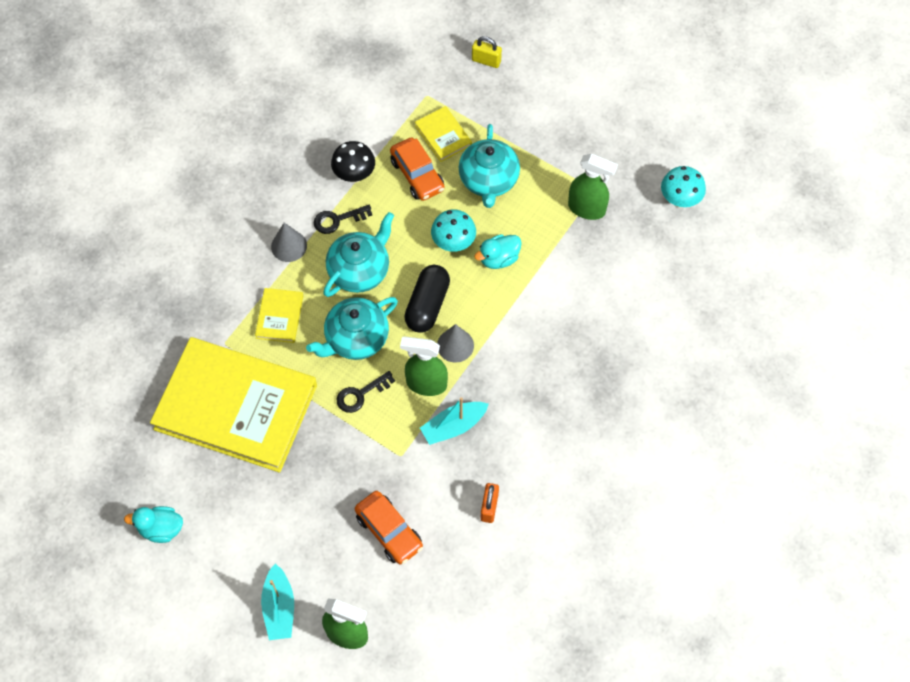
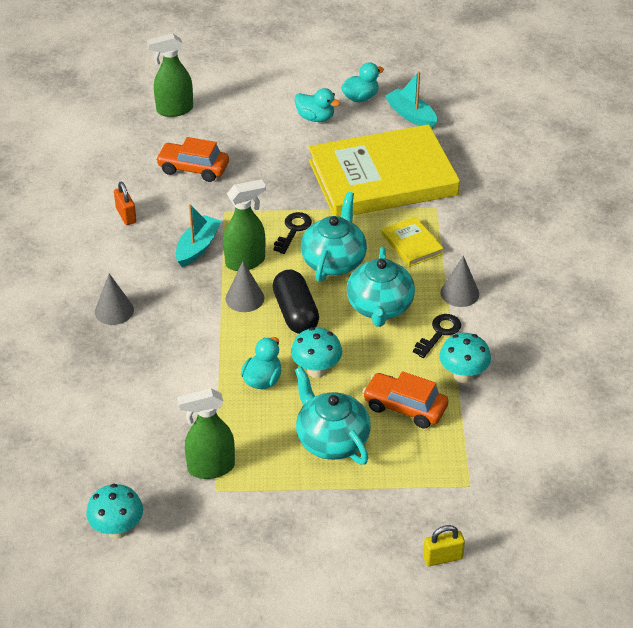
camera: 145 degrees right, 20 degrees down
turquoise boat [261,564,294,640] -> turquoise boat moved to [385,71,437,128]
black mushroom [331,141,375,183] -> turquoise mushroom [439,333,491,383]
yellow book [415,106,472,162] -> none
none -> grey cone [95,274,134,325]
none -> turquoise duck [295,88,340,122]

